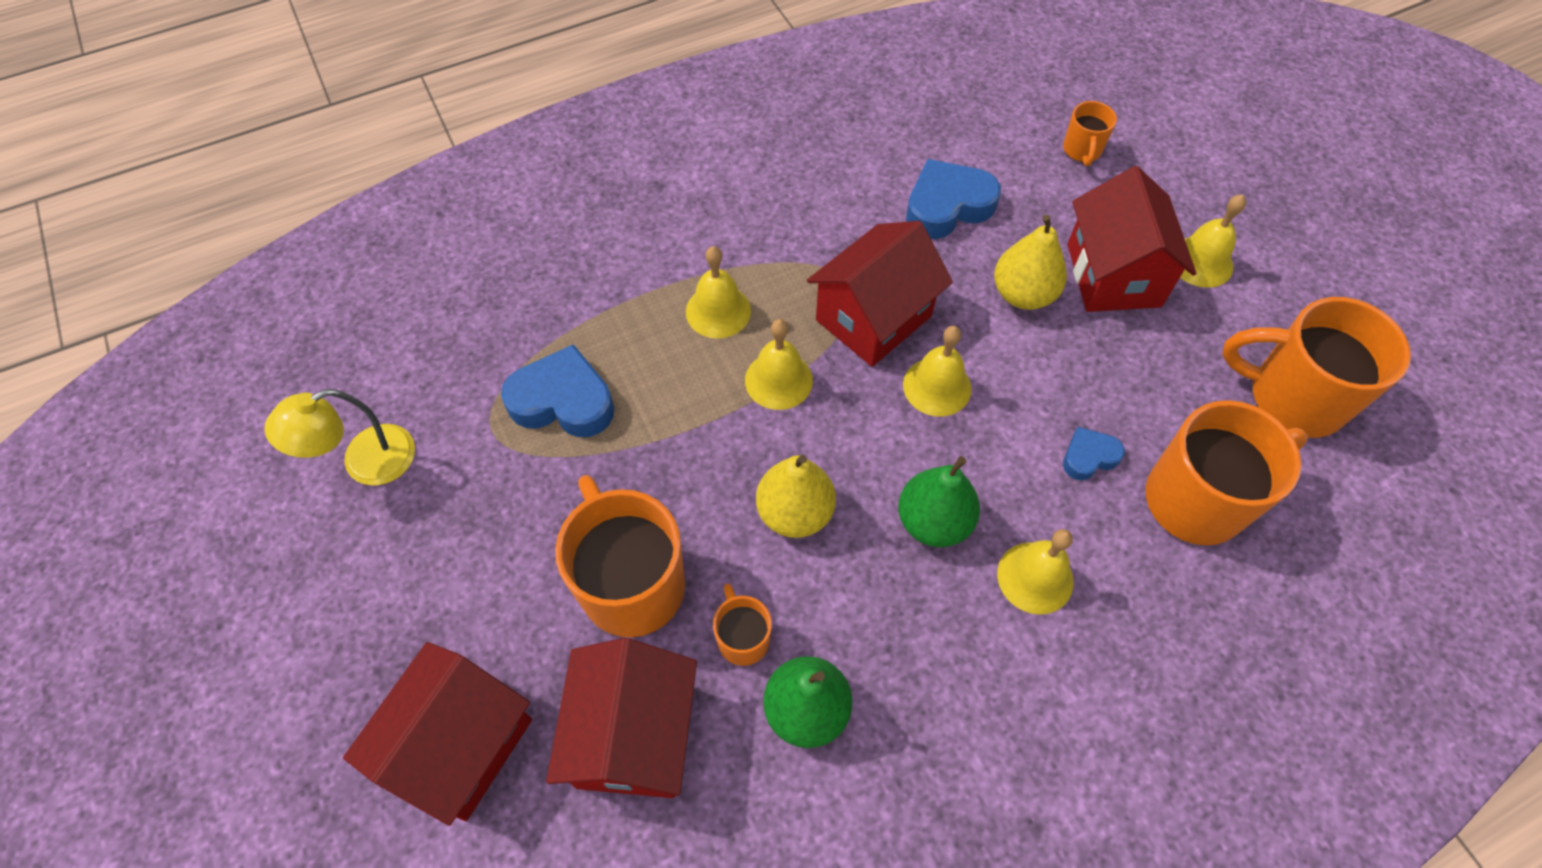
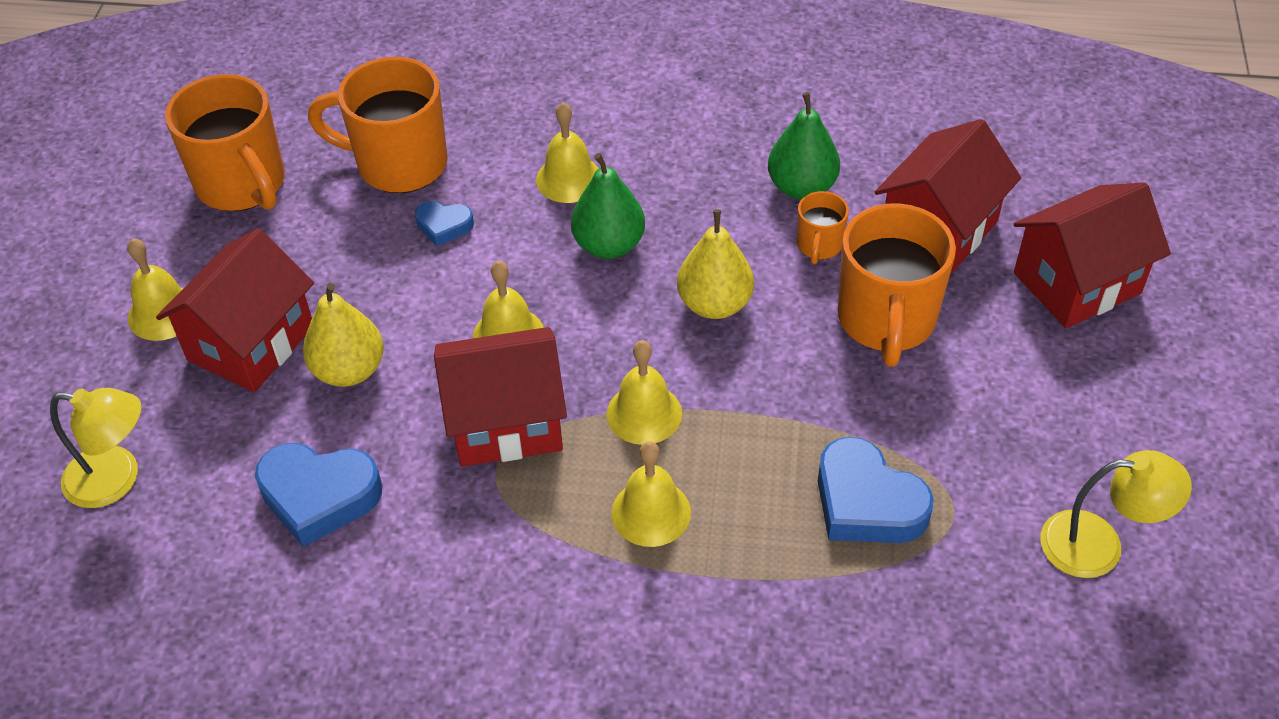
camera: 145 degrees left, 10 degrees down
orange mug [1063,101,1117,166] -> yellow lamp [50,388,141,508]

